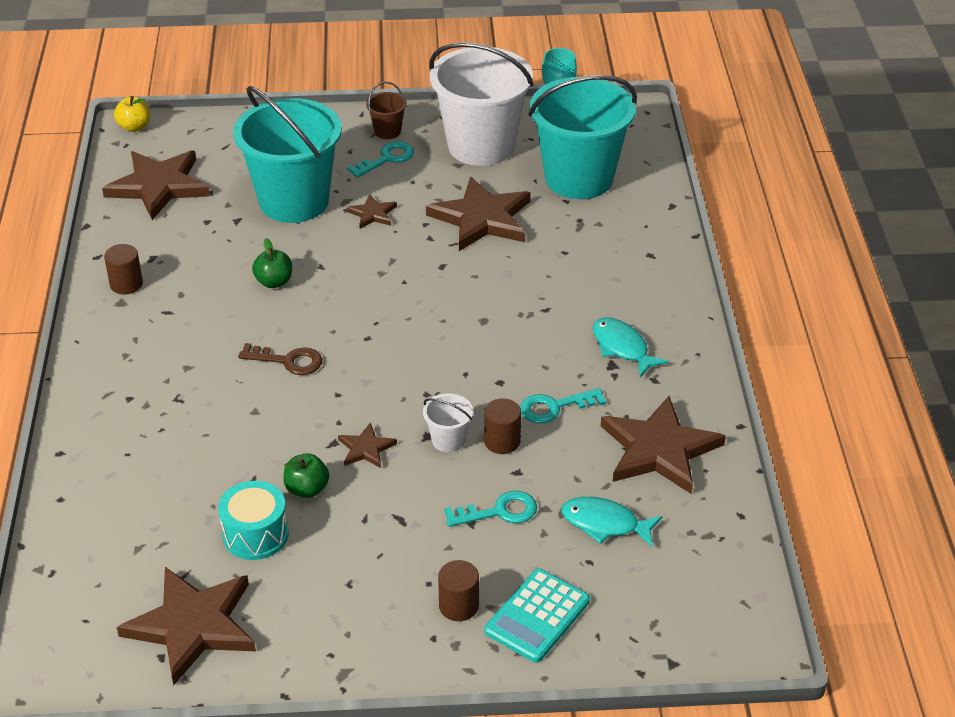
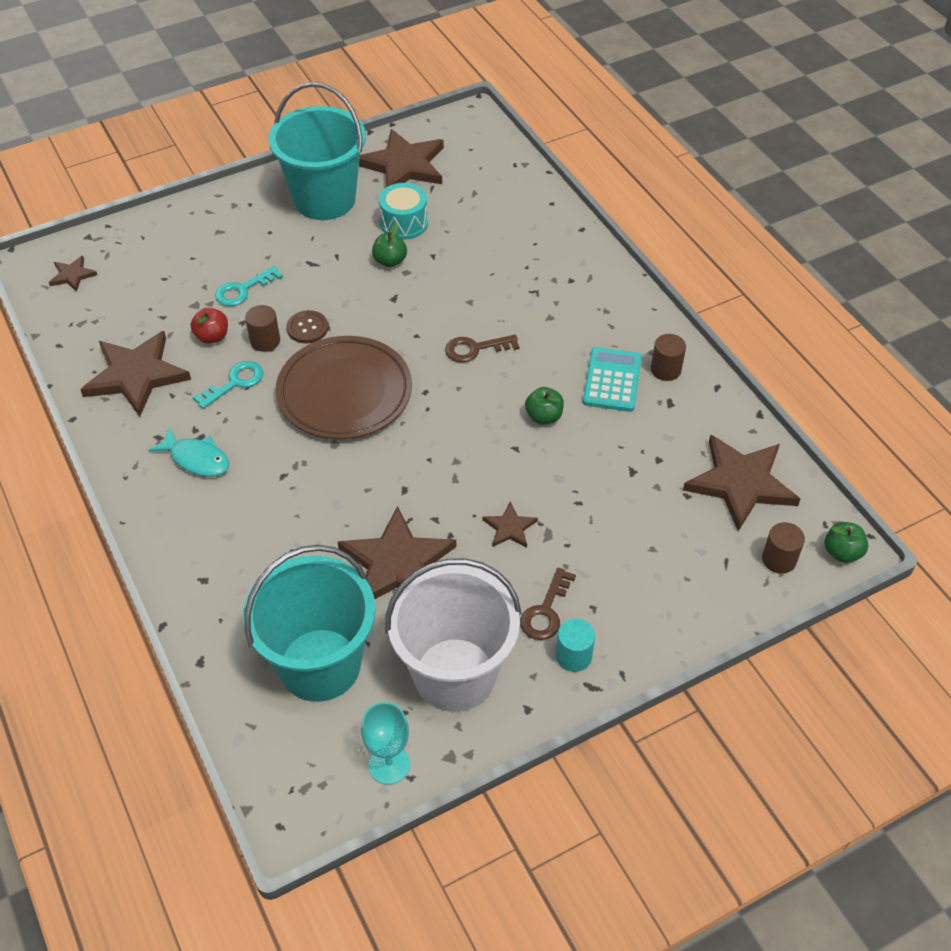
camera: 155 degrees right, 10 degrees up
yellow apple [114,96,150,132] -> green apple [824,522,868,563]
turquoise bucket [233,86,342,223] -> turquoise bucket moved to [268,82,366,220]
brown star [338,422,397,468] -> brown star moved to [49,256,97,292]
turquoise key [347,141,414,178] -> brown key [520,568,576,640]
brown bucket [366,82,407,139] -> turquoise cylinder [556,619,595,672]
white bucket [423,393,473,452] -> brown button [287,310,328,343]
brown cylinder [438,560,479,621] -> brown cylinder moved to [762,522,805,574]
turquoise calculator [485,569,590,663] -> turquoise calculator moved to [583,347,642,412]
turquoise fish [561,497,663,547] -> none
none -> red apple [191,308,228,344]
none -> brown plate [275,336,412,439]

